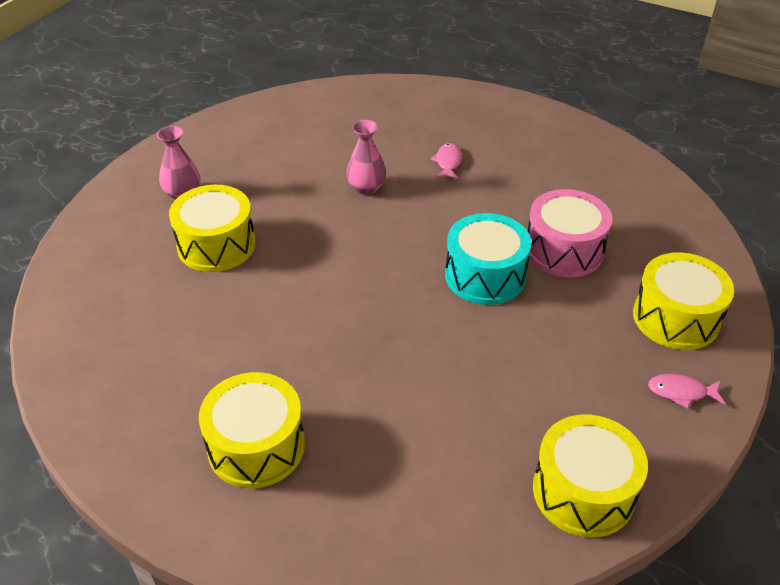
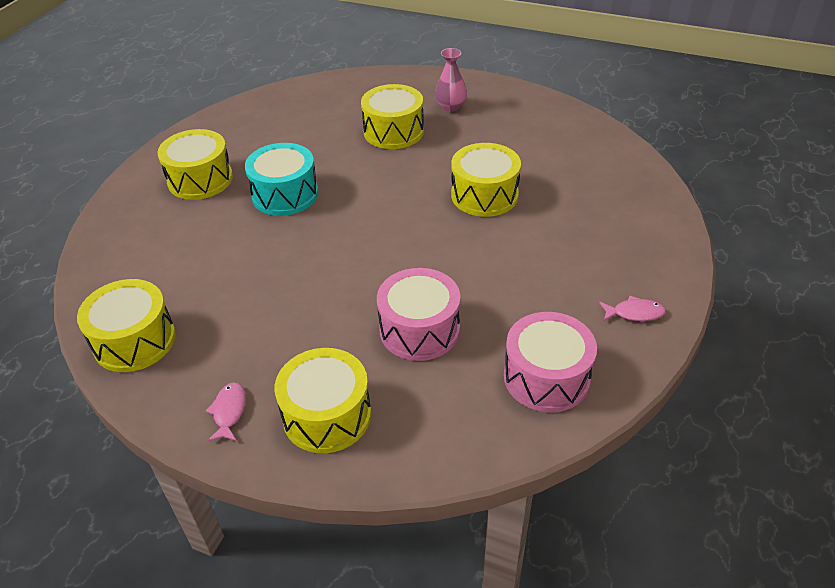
camera: 85 degrees right, 0 degrees up
pink vase [346,120,386,195] -> yellow drum [451,143,521,217]
pink fish [431,143,462,179] -> pink fish moved to [599,296,666,321]
turquoise drum [445,213,531,305] -> turquoise drum moved to [245,143,318,216]
none -> pink drum [504,312,597,412]

